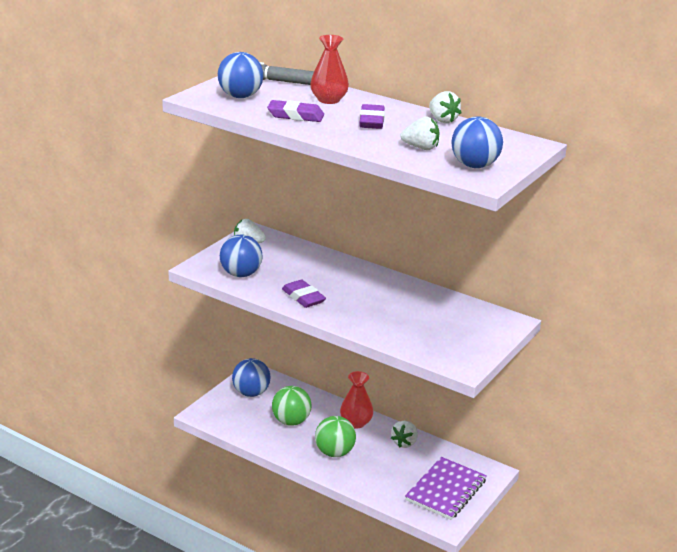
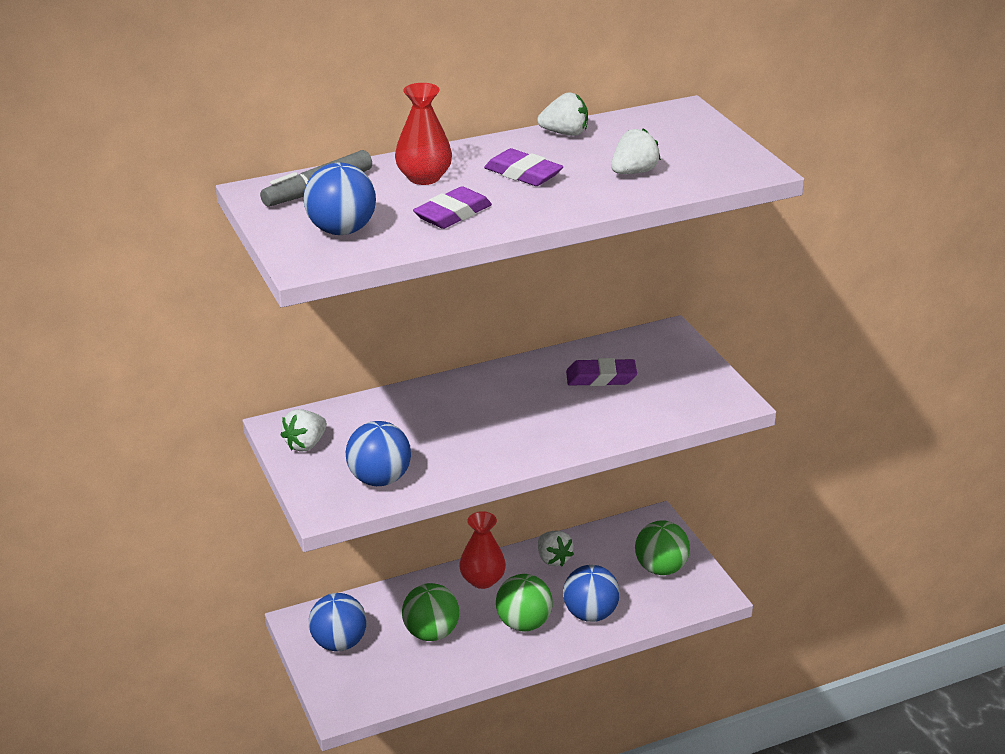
camera: 55 degrees left, 5 degrees up
purple eraser [282,280,326,308] -> purple eraser moved to [566,358,637,386]
purple notebook [405,457,487,520] -> green ball [635,520,690,575]
blue ball [451,117,503,168] -> blue ball moved to [563,565,620,622]

